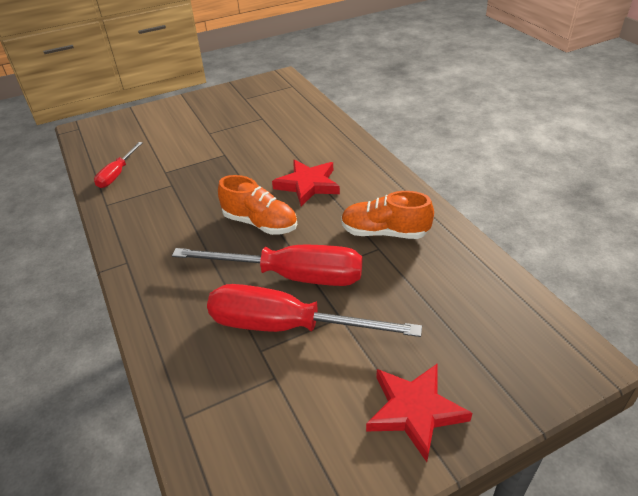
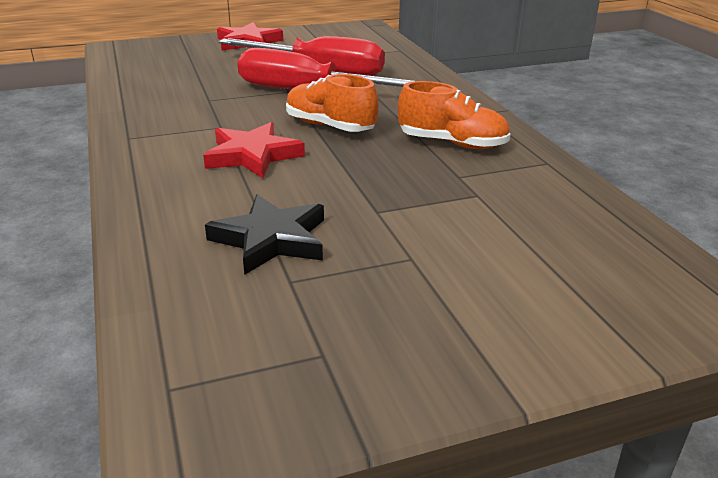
camera: 175 degrees left, 10 degrees down
red screwdriver [94,142,143,188] -> none
orange shoe [341,191,434,239] -> orange shoe moved to [398,81,511,149]
none -> black star [205,194,324,275]

